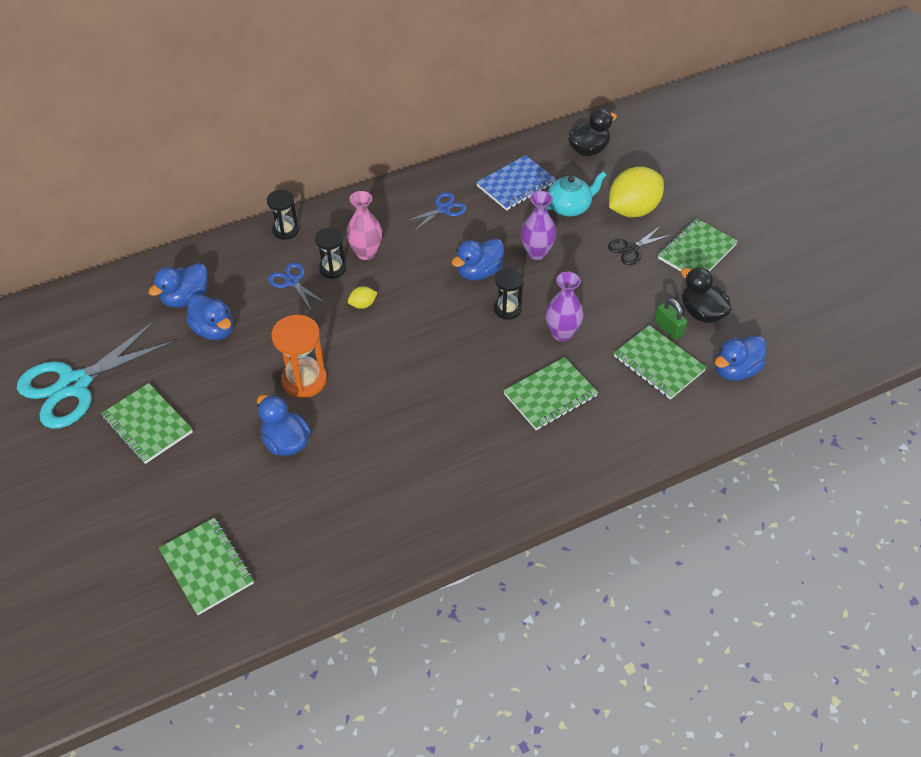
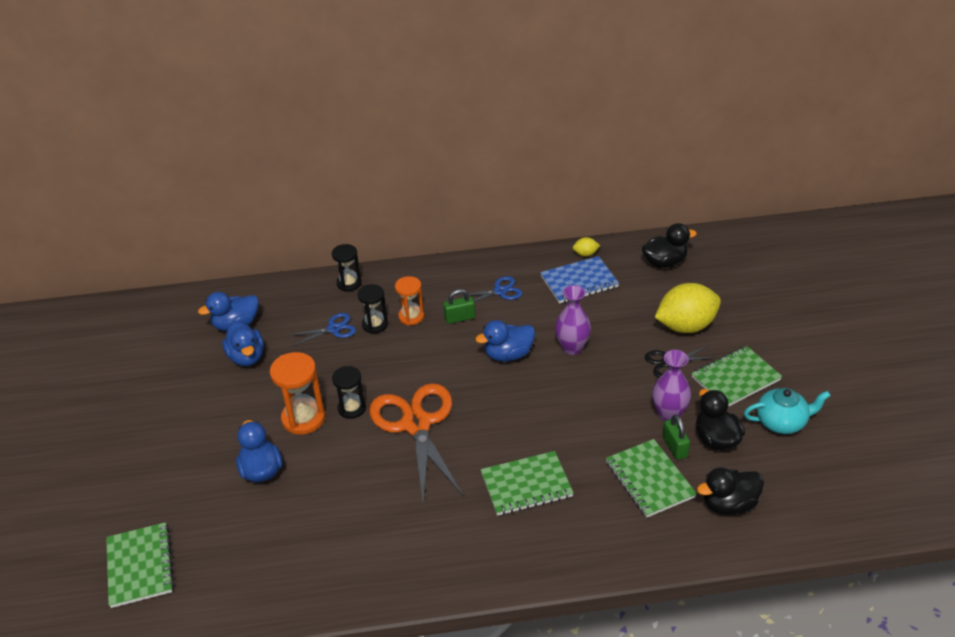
camera: 20 degrees right, 10 degrees down
turquoise scissors [17,320,176,429] -> none
green notebook [101,383,193,464] -> none
blue scissors [268,262,325,310] -> blue scissors turned 90 degrees clockwise [290,313,356,346]
pink vase [346,191,382,260] -> orange hourglass [395,276,424,325]
yellow lemon [348,286,378,309] -> yellow lemon moved to [573,237,600,256]
black hourglass [494,268,524,320] -> black hourglass moved to [332,366,366,419]
purple vase [545,272,584,342] -> purple vase moved to [652,350,691,421]
turquoise teapot [546,171,606,217] -> turquoise teapot moved to [744,388,831,434]
blue duck [715,335,766,381] -> black duck [697,468,764,515]
none -> orange scissors [369,383,463,502]
none -> green padlock [443,289,475,324]

